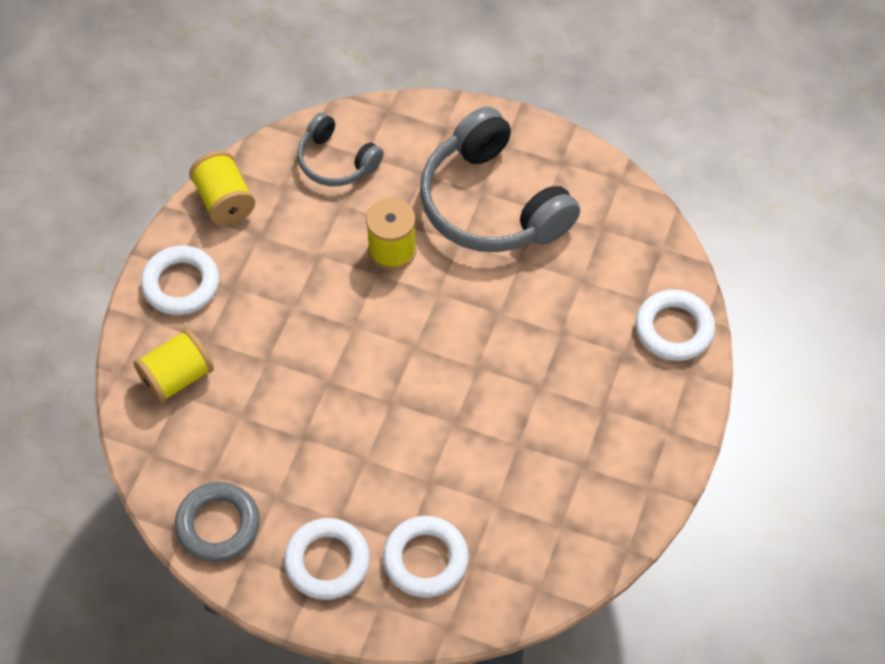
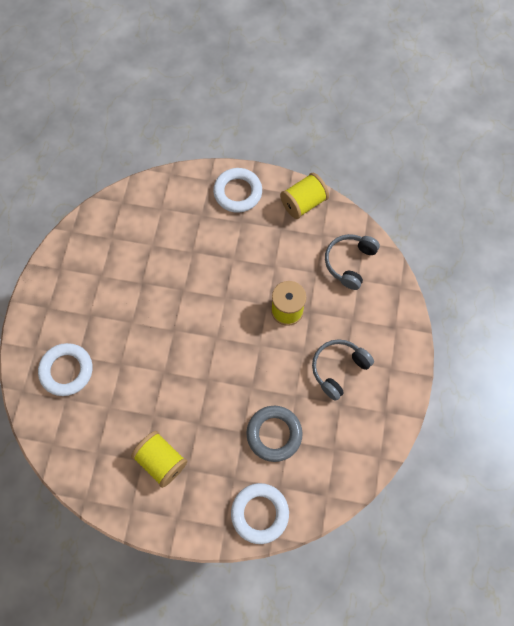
camera: 80 degrees right, 10 degrees up
yellow spool [134,328,214,404] -> yellow spool moved to [131,431,187,488]
grey ring [175,482,260,562] -> grey ring moved to [246,406,303,462]
white ring [284,518,370,600] -> none
grey headphones [420,107,580,252] -> grey headphones [312,339,374,401], size x0.54

